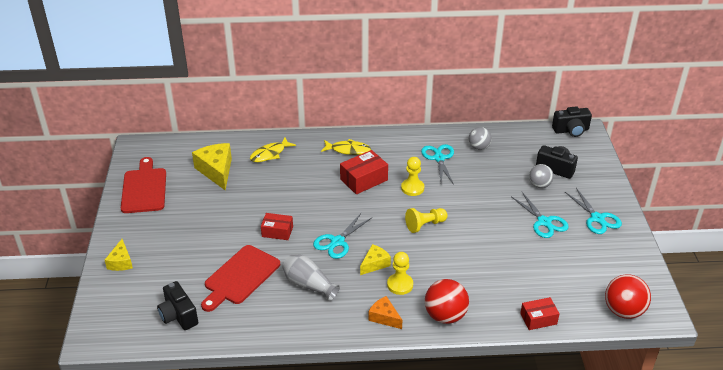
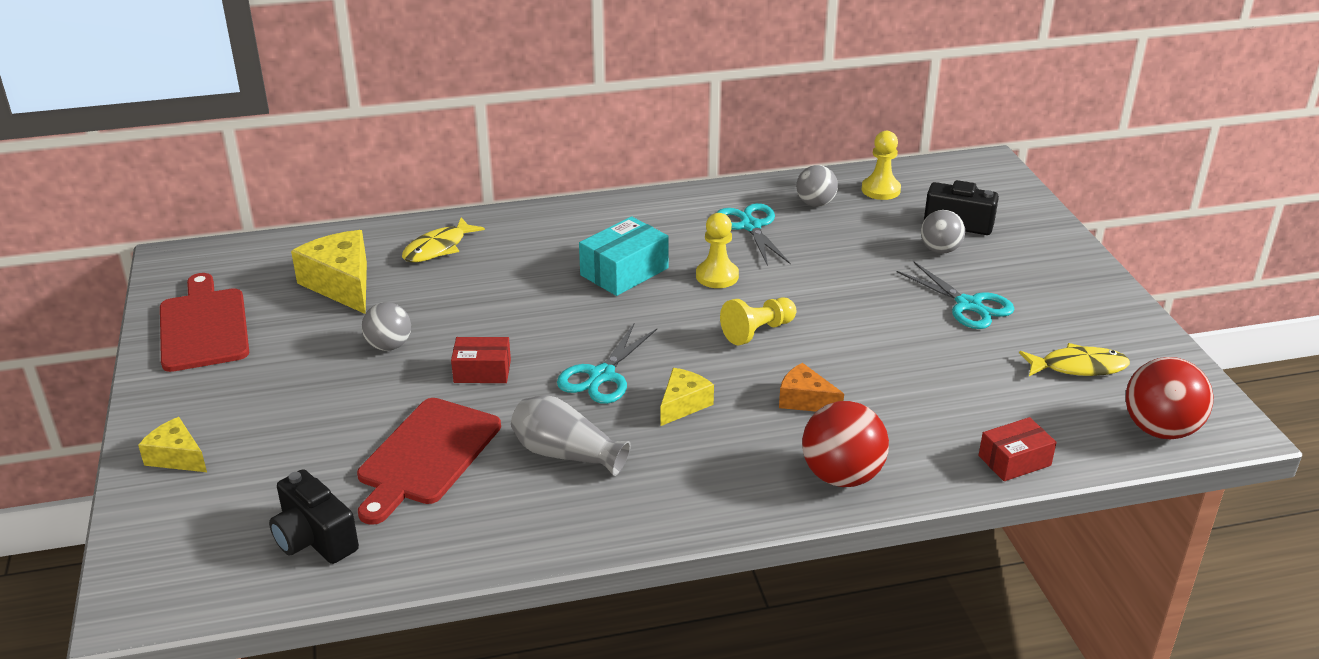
camera: 10 degrees left, 5 degrees down
yellow cheese [105,239,133,271] -> yellow cheese turned 135 degrees clockwise [138,417,207,472]
yellow fish [321,139,371,155] -> yellow fish moved to [1019,343,1130,376]
red box [340,150,388,194] -> turquoise box [579,216,669,296]
orange cheese [369,296,402,329] -> orange cheese moved to [779,363,844,412]
yellow pawn [387,252,413,295] -> yellow pawn moved to [862,131,901,200]
black camera [552,106,592,137] -> none
turquoise scissors [565,188,622,234] -> none
none -> grey ball [362,302,411,351]

